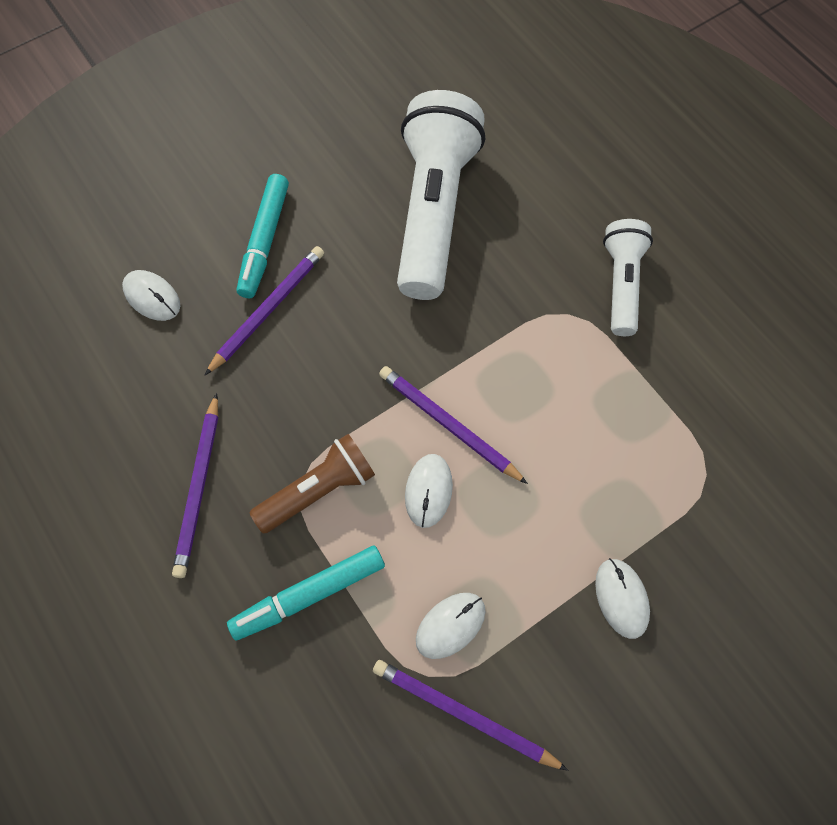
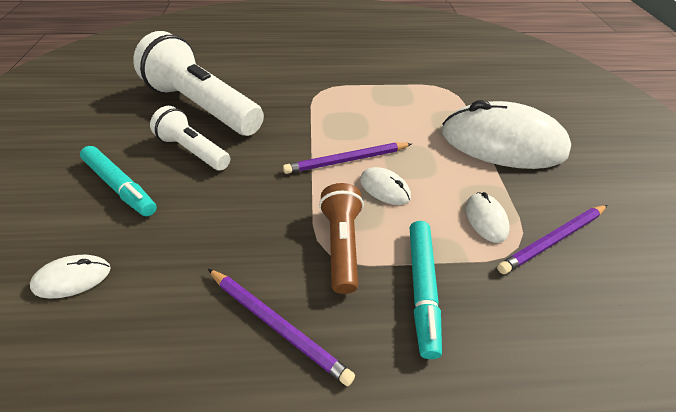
camera: 60 degrees left, 20 degrees down
purple pencil [205,246,324,375] -> none
white mouse [595,558,650,639] -> white mouse [442,100,571,169], size x2.42
white flashlight [603,219,653,336] -> white flashlight moved to [150,106,230,171]

